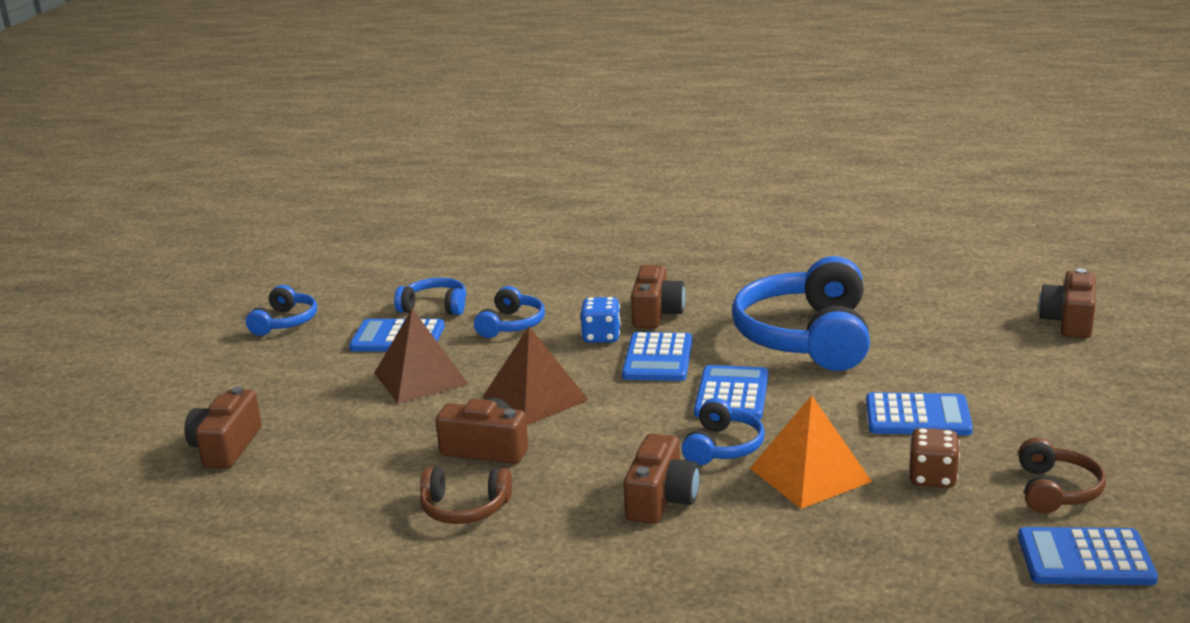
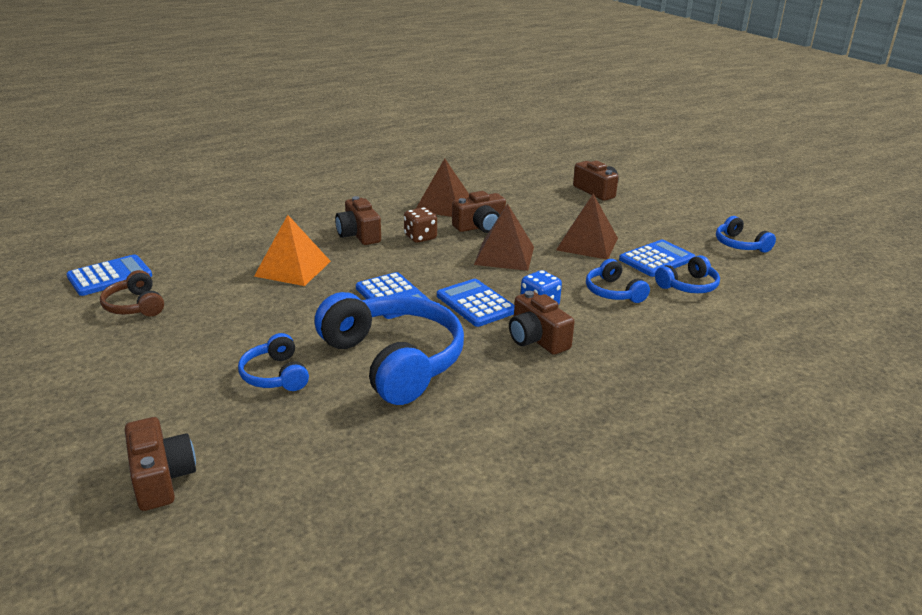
camera: 135 degrees right, 5 degrees up
brown headphones [420,467,512,524] -> brown pyramid [416,158,469,217]
blue headphones [682,398,765,466] -> blue headphones moved to [238,333,309,391]
blue calculator [866,392,973,435] -> none
brown dice [908,428,960,488] -> brown dice moved to [404,207,437,243]

